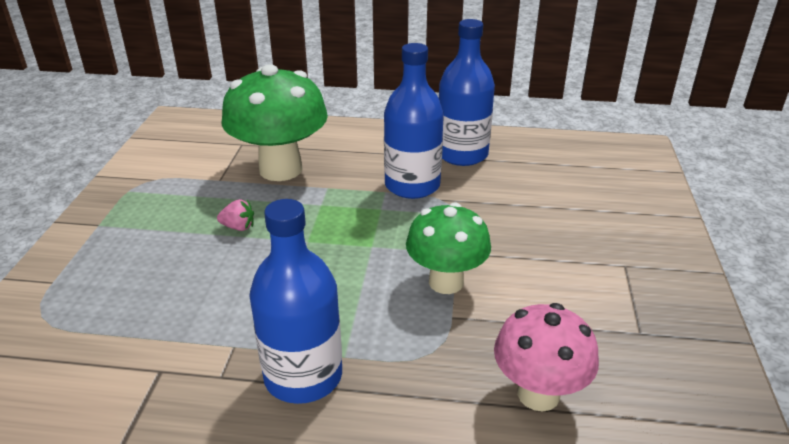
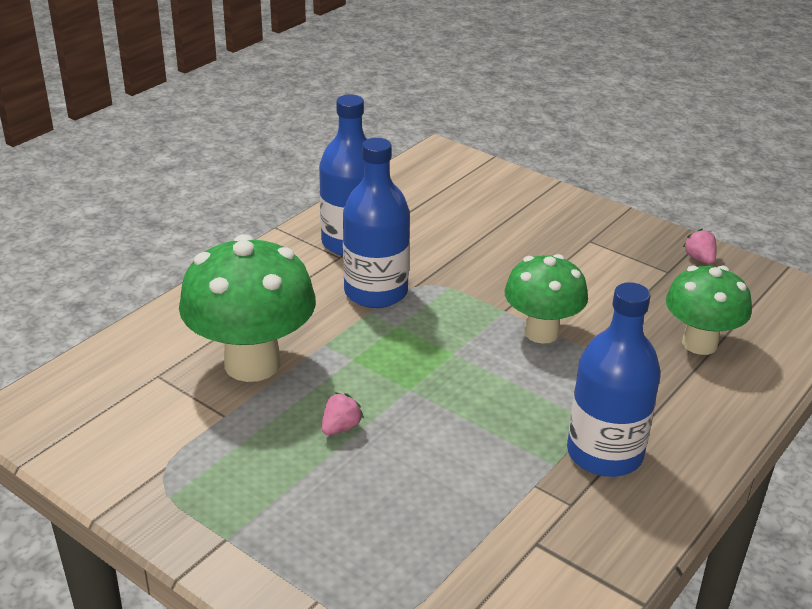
camera: 60 degrees left, 0 degrees up
pink mushroom [494,303,599,412] -> green mushroom [666,266,752,355]
none -> pink strawberry [683,228,717,264]

